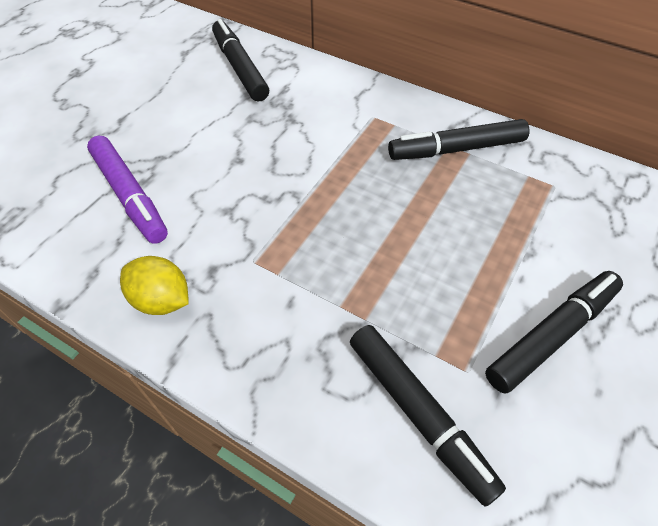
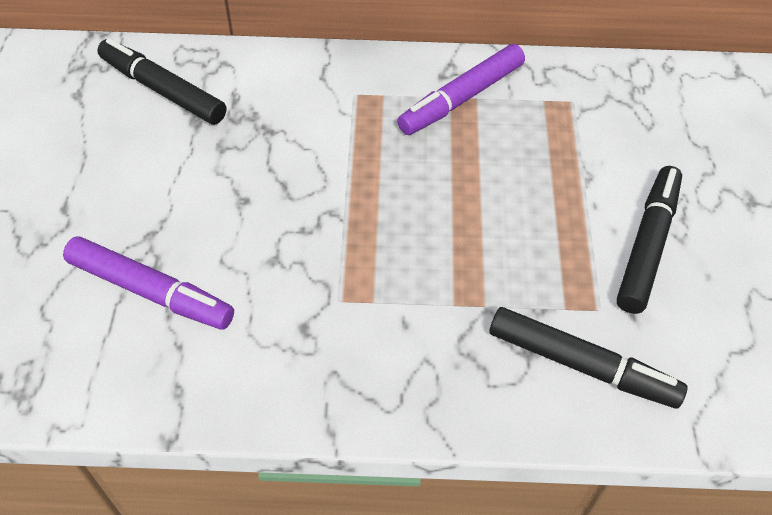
camera: 30 degrees left, 0 degrees up
yellow lemon [120,256,189,315] -> none
black marker [388,119,530,160] -> purple marker [397,44,525,135]

